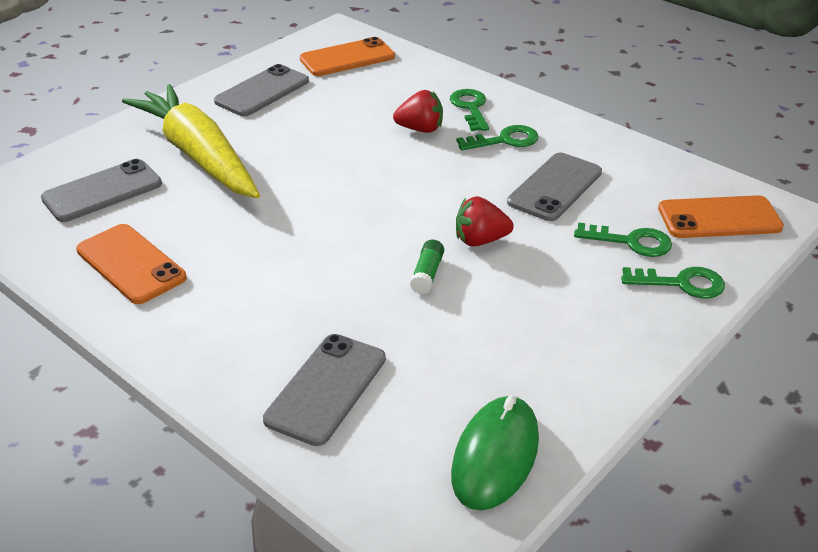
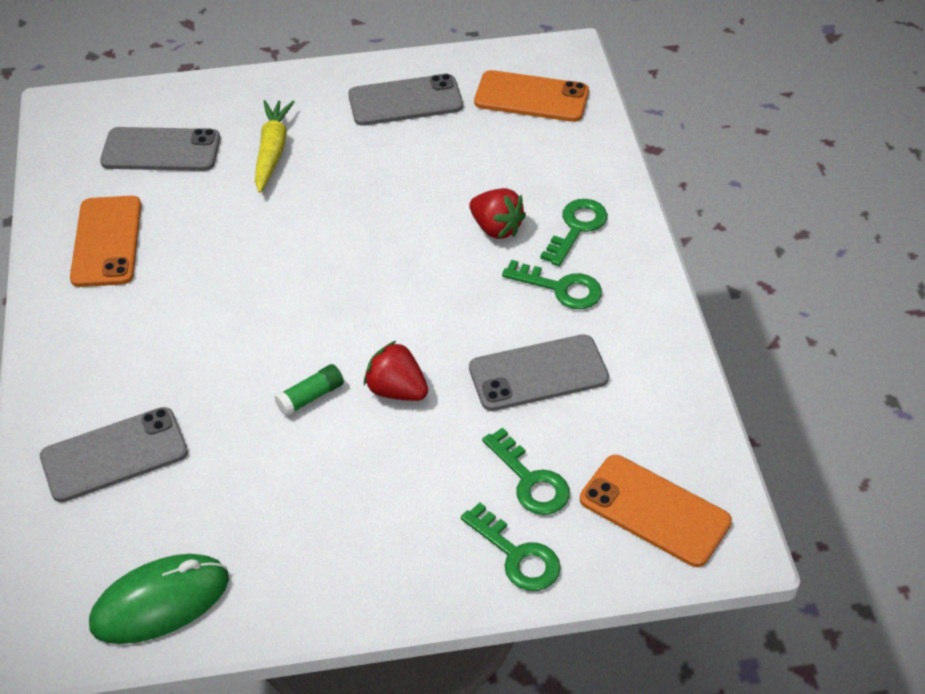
camera: 40 degrees right, 10 degrees up
yellow carrot [122,84,260,199] -> yellow carrot [255,100,295,193], size x0.52

